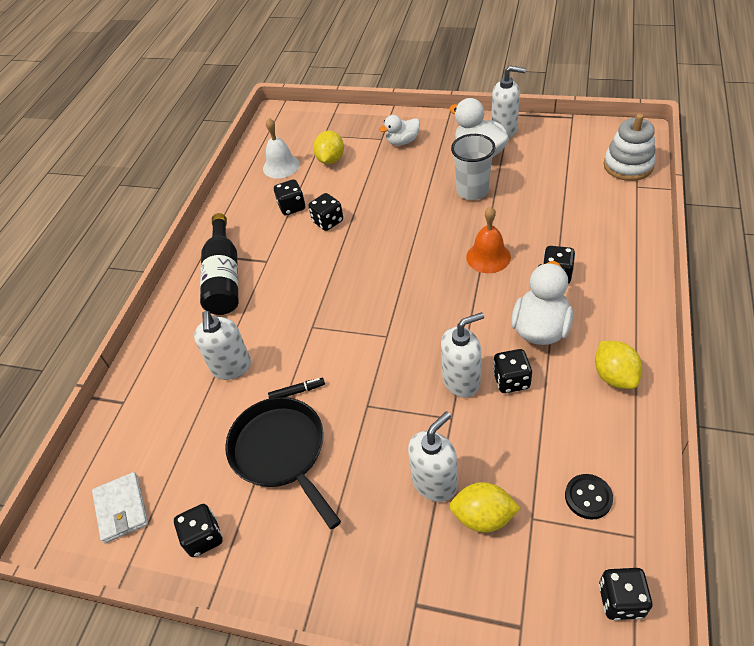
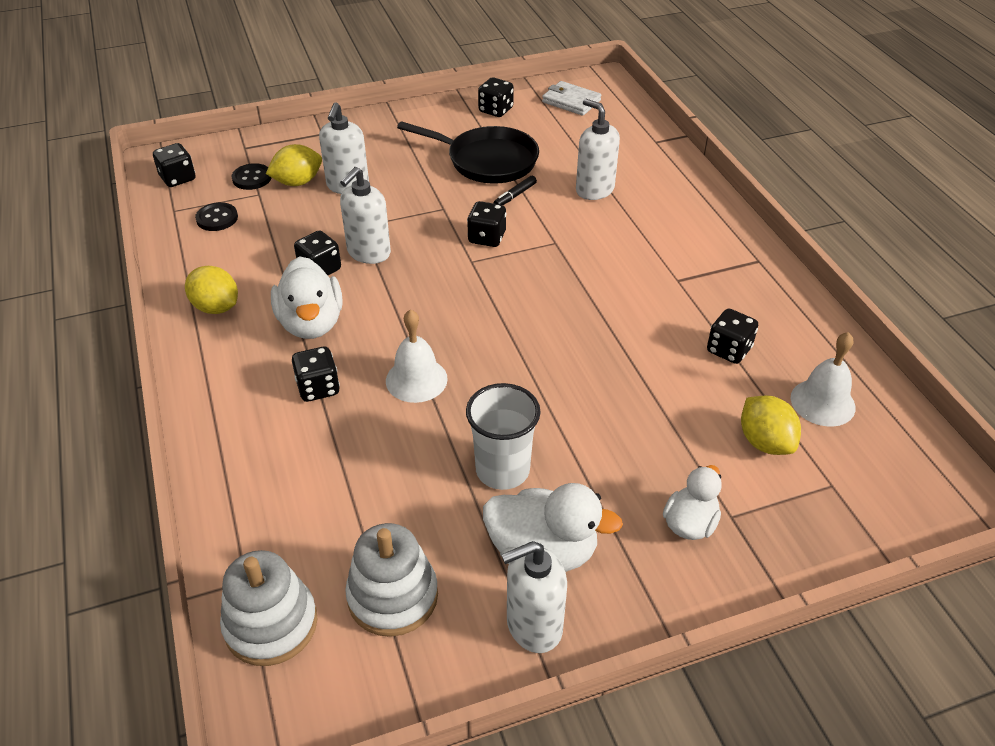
camera: 140 degrees right, 5 degrees down
black bottle [200,213,239,315] -> none
black dice [308,193,343,231] -> black dice moved to [467,201,507,247]
orange bell [466,206,511,273] -> white bell [386,309,448,403]
none -> black button [232,163,272,190]
none -> white stacking toy [345,523,438,637]

